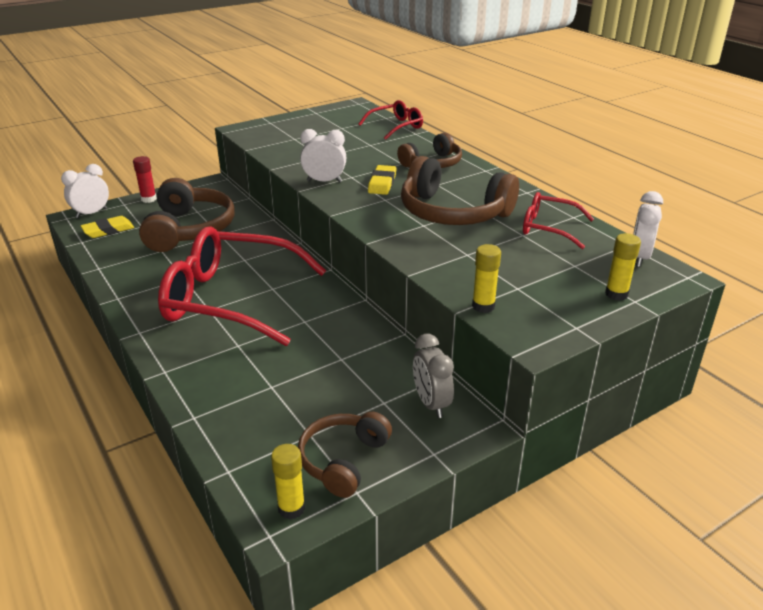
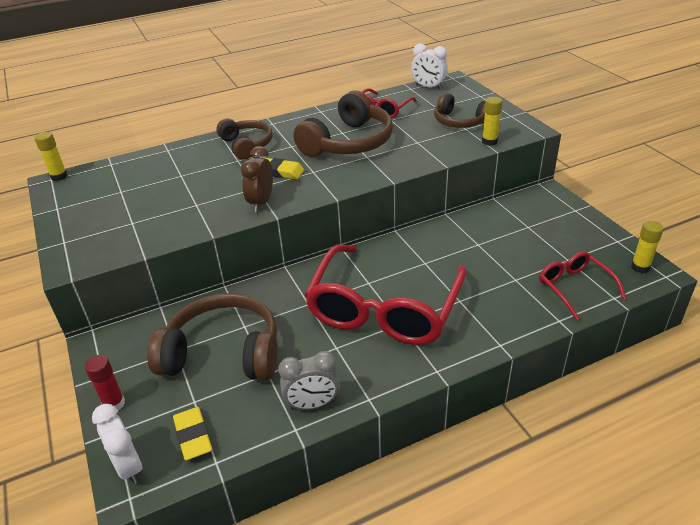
camera: 80 degrees left, 5 degrees up
brown headphones [298,412,392,498] -> brown headphones moved to [434,93,485,128]
white clock [300,129,346,182] -> brown clock [241,146,273,212]
red glasses [358,100,423,140] -> red glasses moved to [539,252,626,320]
grey clock [413,334,454,418] -> grey clock moved to [278,351,340,410]
yellow glue stick [605,233,641,301] -> yellow glue stick moved to [34,132,67,181]

